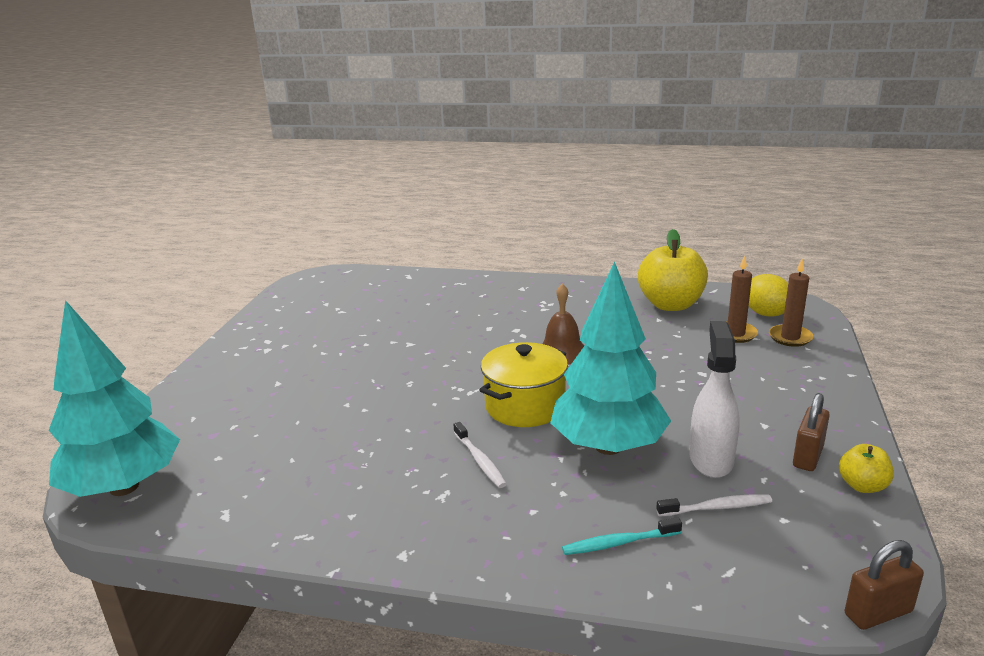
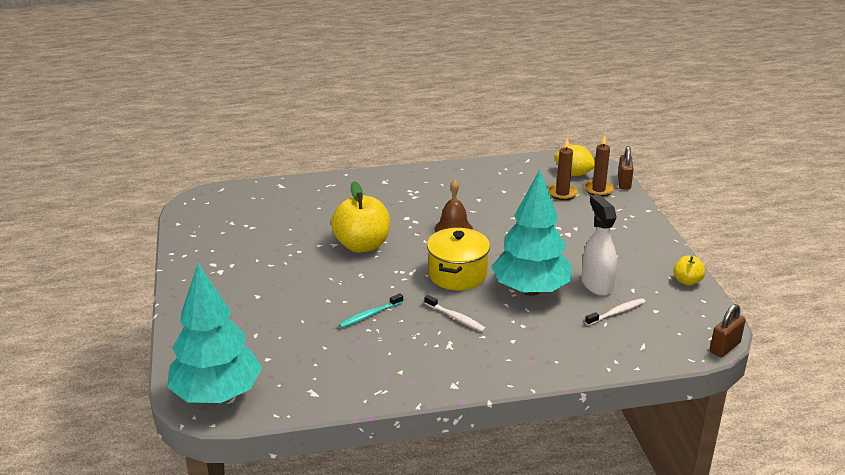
camera: 25 degrees left, 5 degrees up
turquoise toothbrush [562,517,682,555] -> turquoise toothbrush moved to [339,293,403,328]
yellow apple [638,229,708,311] -> yellow apple moved to [331,181,390,253]
brown padlock [793,393,830,471] -> brown padlock moved to [618,146,634,190]

